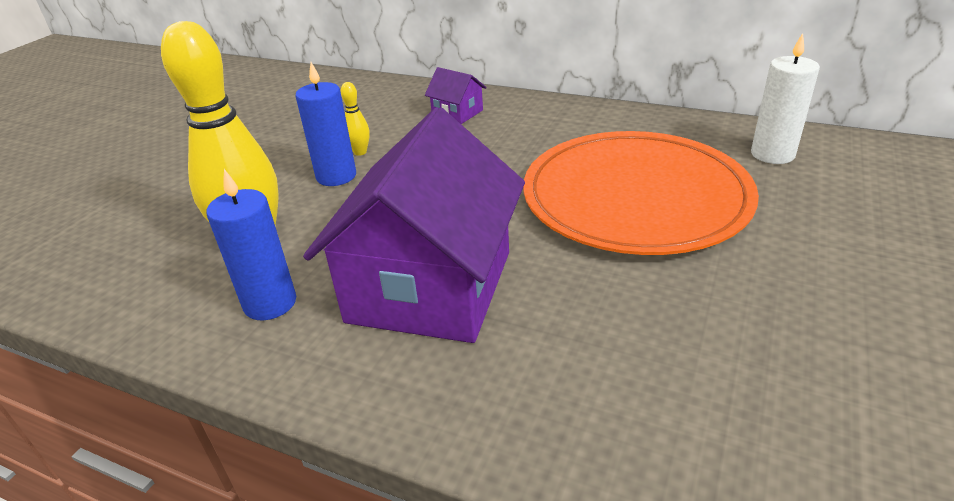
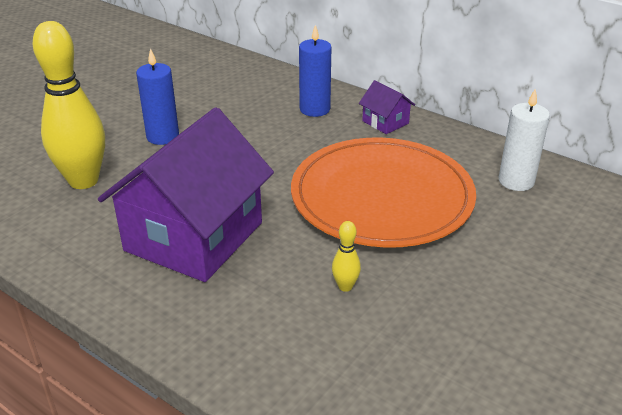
camera: 10 degrees right, 0 degrees up
blue candle [206,169,296,320] -> blue candle moved to [299,25,331,117]
yellow bowling pin [341,82,370,156] -> yellow bowling pin moved to [332,221,361,292]
purple house [425,67,487,124] -> purple house moved to [359,80,415,134]

